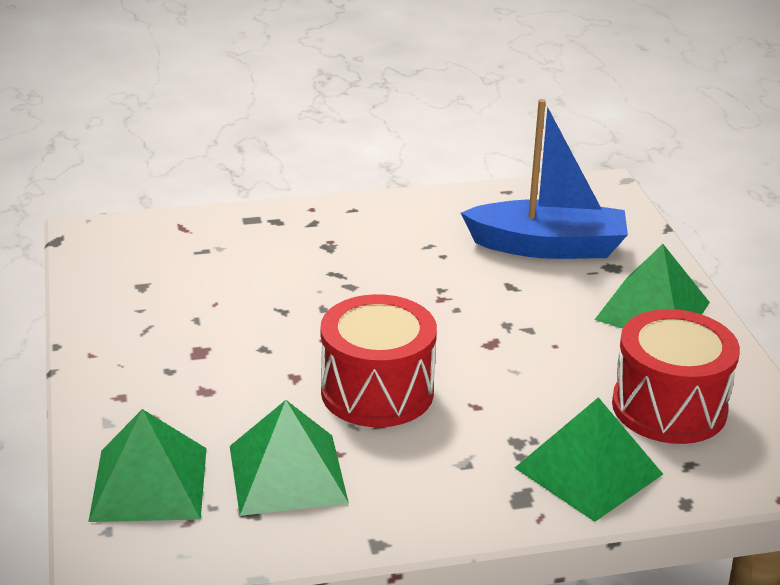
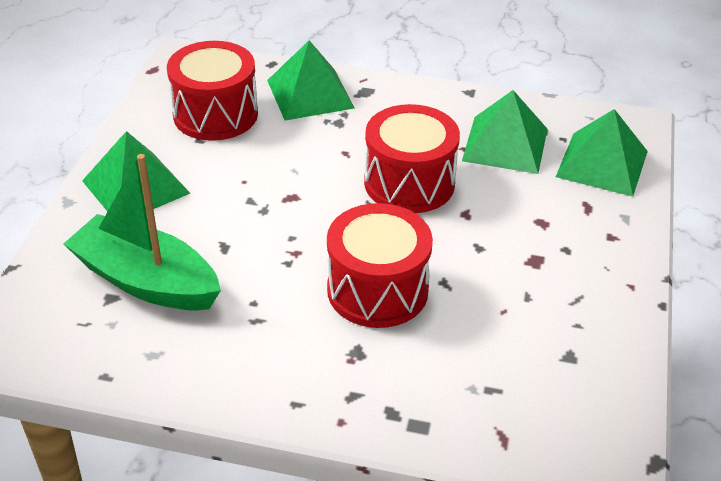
camera: 155 degrees left, 10 degrees up
blue boat [461,99,628,259] -> green boat [64,154,221,311]
none -> red drum [327,203,433,328]

